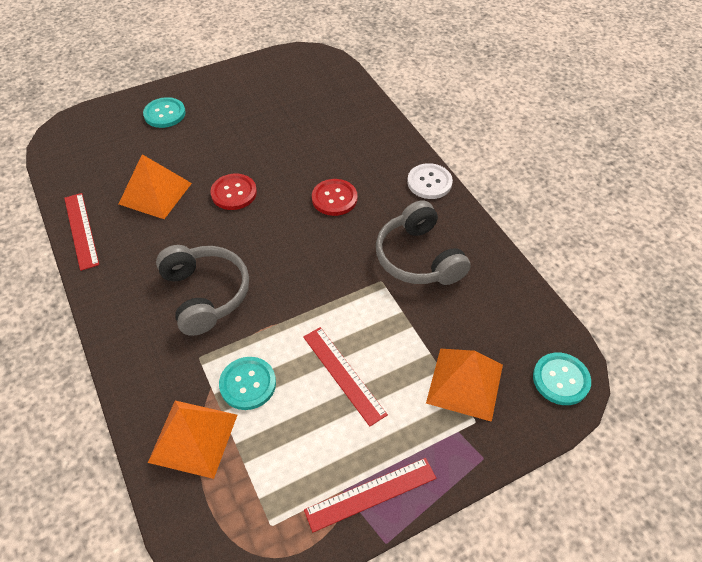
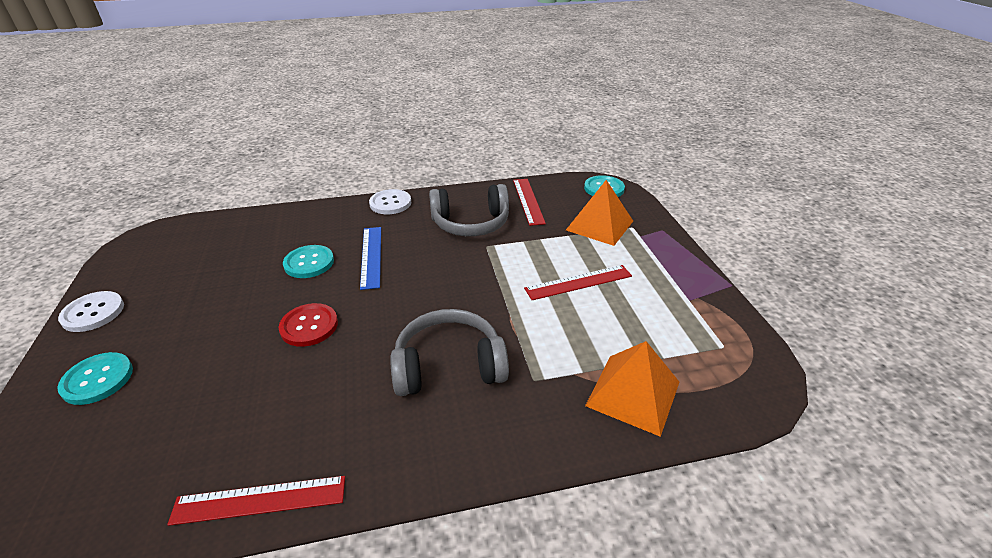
camera: 75 degrees left, 15 degrees down
orange pyramid [119,154,192,219] -> none
turquoise button [219,357,276,410] -> turquoise button moved to [283,245,334,278]
red ruler [304,458,436,533] -> red ruler moved to [513,179,546,226]
red button [312,179,357,216] -> blue ruler [360,227,381,290]
none -> white button [58,291,124,332]

